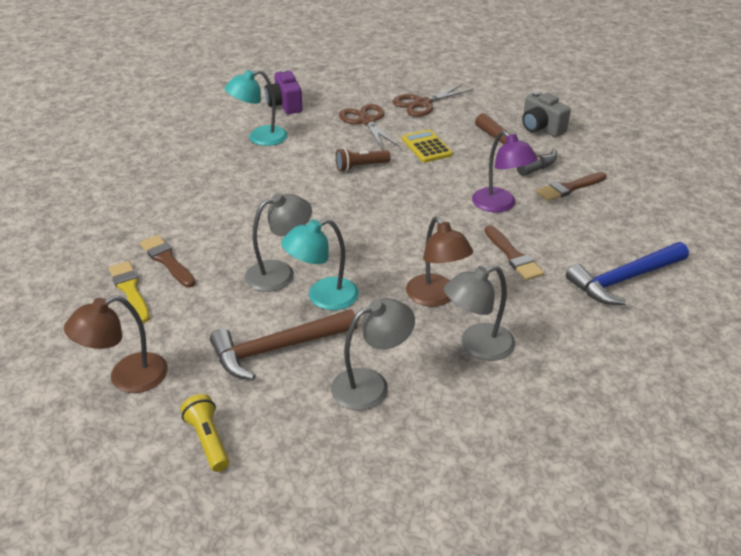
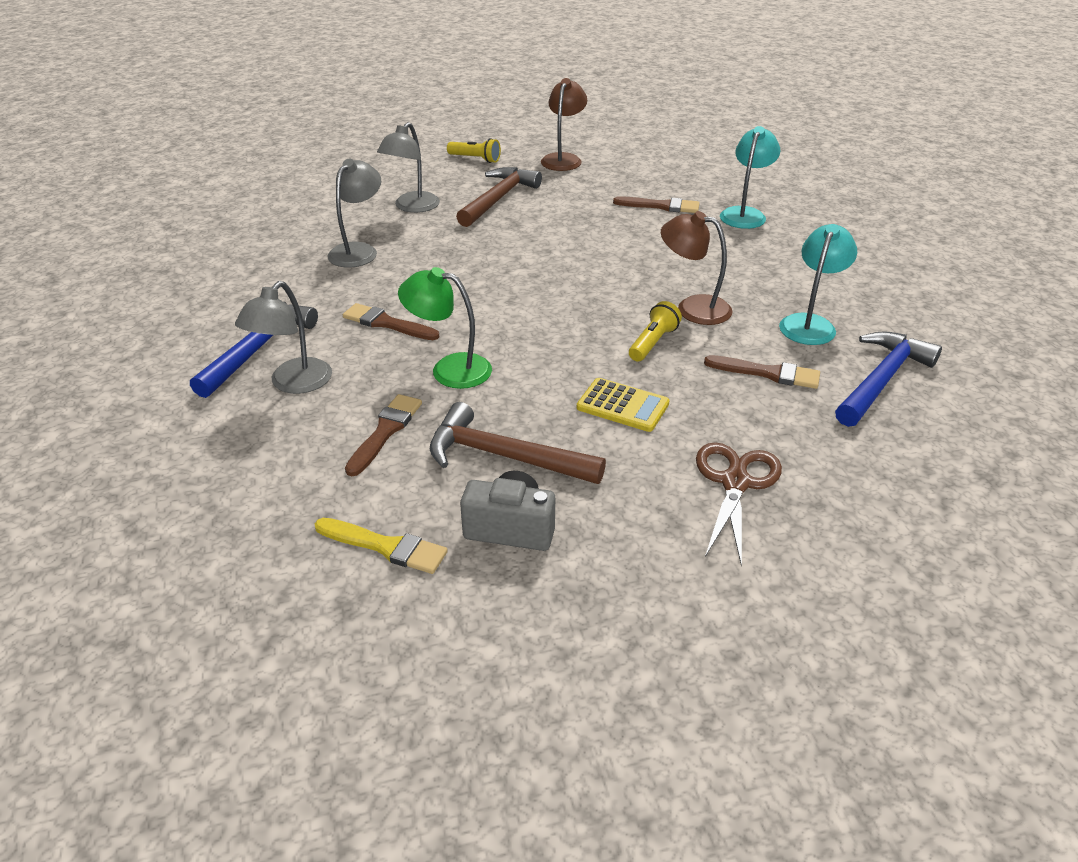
camera: 140 degrees right, 0 degrees up
yellow brush [109,261,150,323] -> yellow brush moved to [315,518,448,574]
grey lamp [245,193,312,292] -> grey lamp moved to [235,281,332,394]
purple camera [265,69,303,114] -> blue hammer [835,331,942,427]
turquoise lamp [281,219,359,310] -> turquoise lamp moved to [720,126,780,229]
brown flashlight [336,148,391,172] -> yellow flashlight [629,301,682,362]
brown scissors [339,104,400,150] -> none
brown lamp [406,217,473,307] -> brown lamp moved to [661,211,732,325]
purple lamp [472,131,538,213] -> green lamp [398,267,492,389]
none -> brown brush [704,355,820,389]

